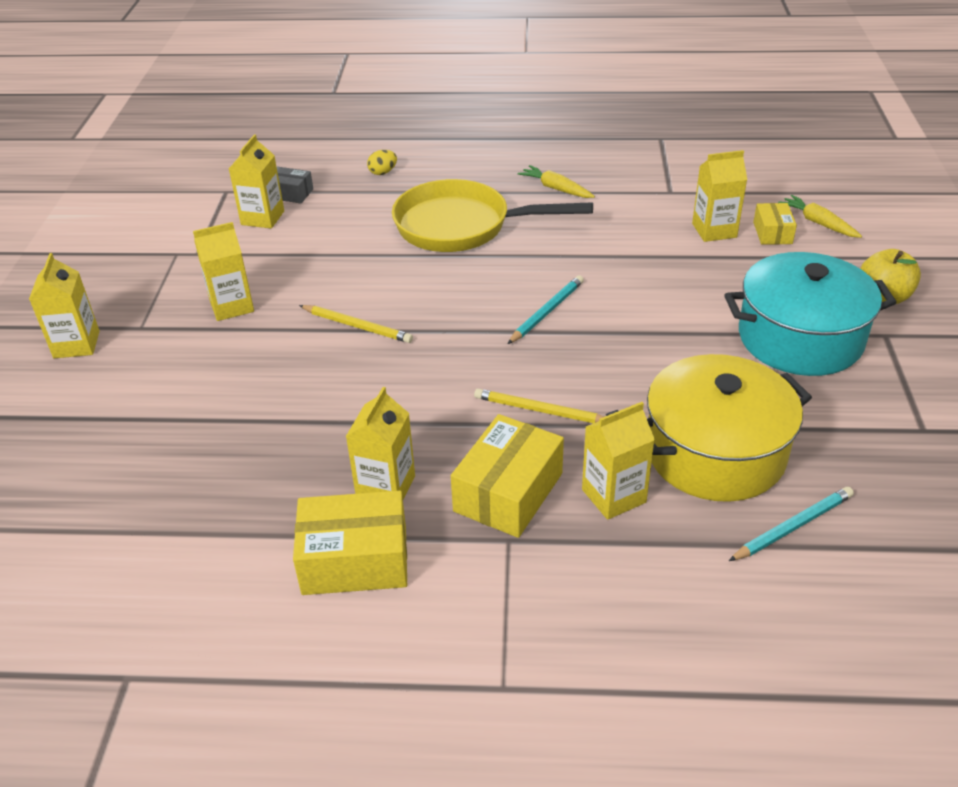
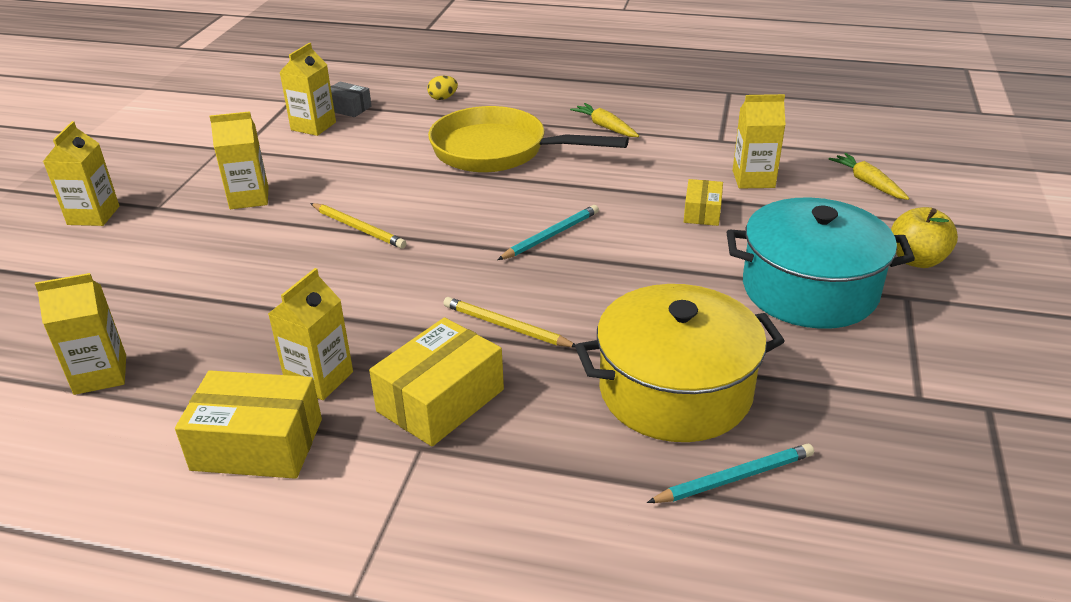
camera: 10 degrees right, 5 degrees down
yellow carton [582,402,655,520] -> yellow carton moved to [35,273,126,395]
yellow box [753,203,797,245] -> yellow box moved to [684,179,723,226]

